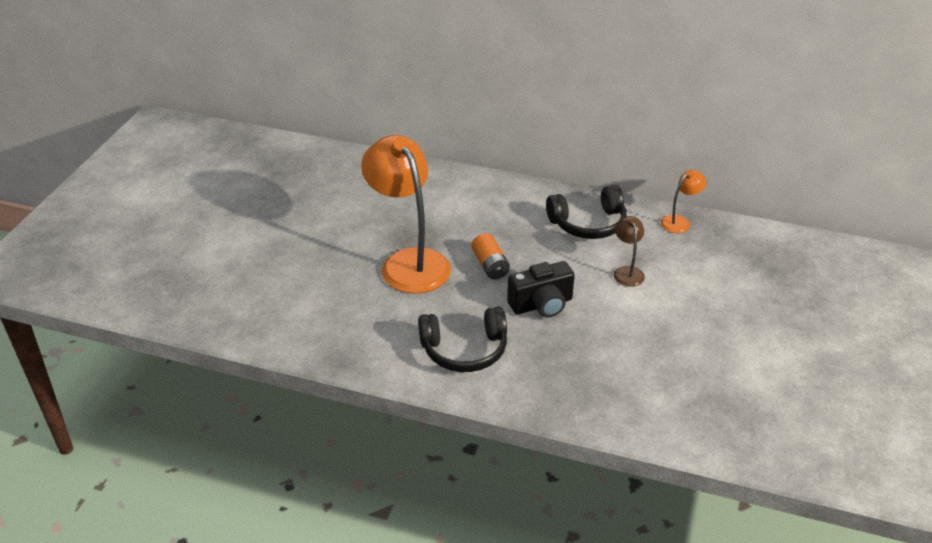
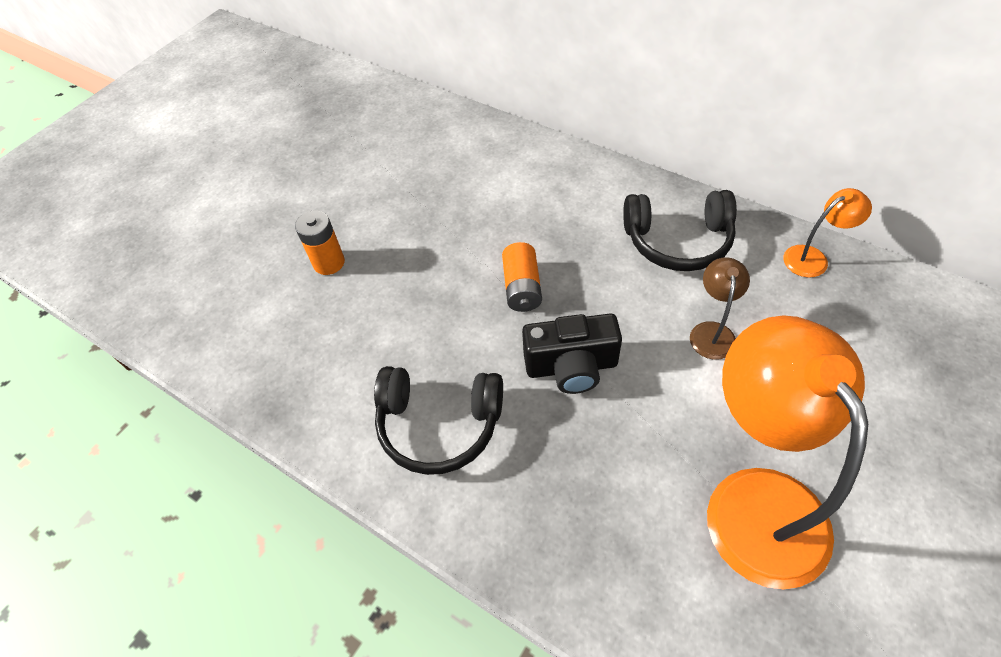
camera: 20 degrees right, 15 degrees up
orange lamp [361,135,451,294] -> orange lamp moved to [707,315,868,589]
none -> orange battery [295,211,345,275]

